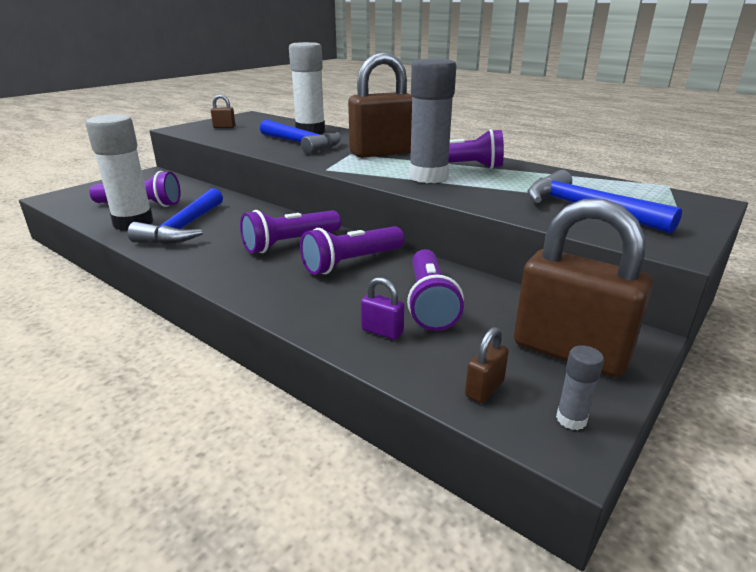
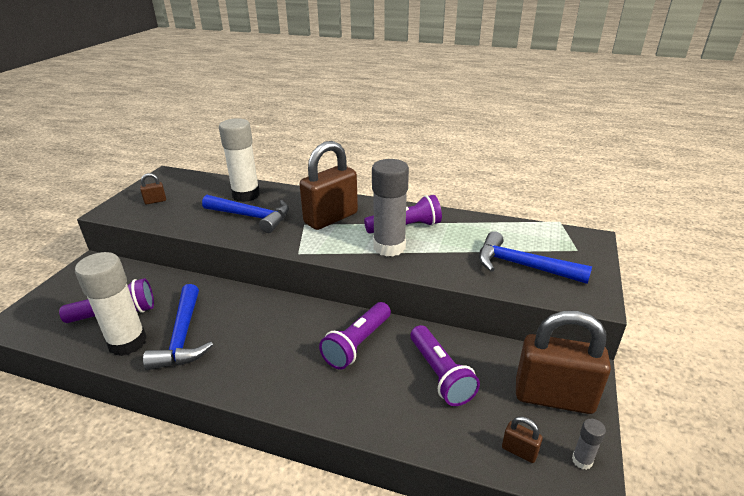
camera: 20 degrees left, 5 degrees up
purple flashlight [240,210,341,253] -> none
purple padlock [361,277,405,340] -> none
brown padlock [465,327,509,403] -> brown padlock turned 75 degrees counterclockwise [502,417,543,463]

